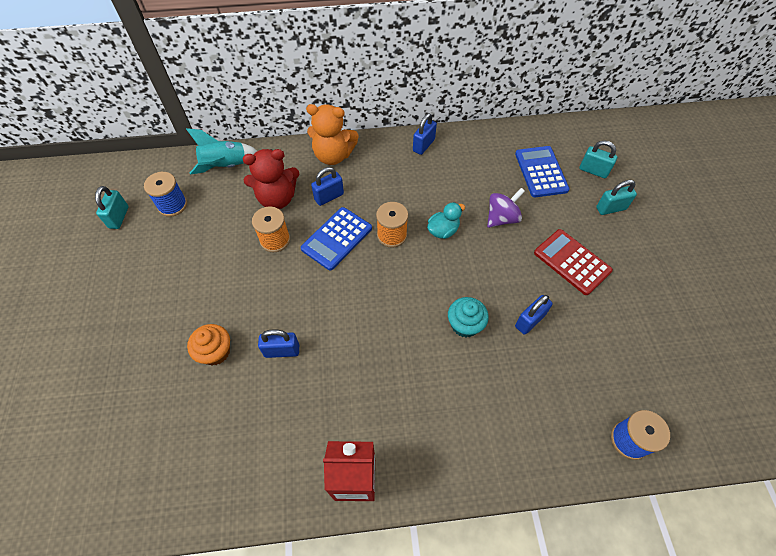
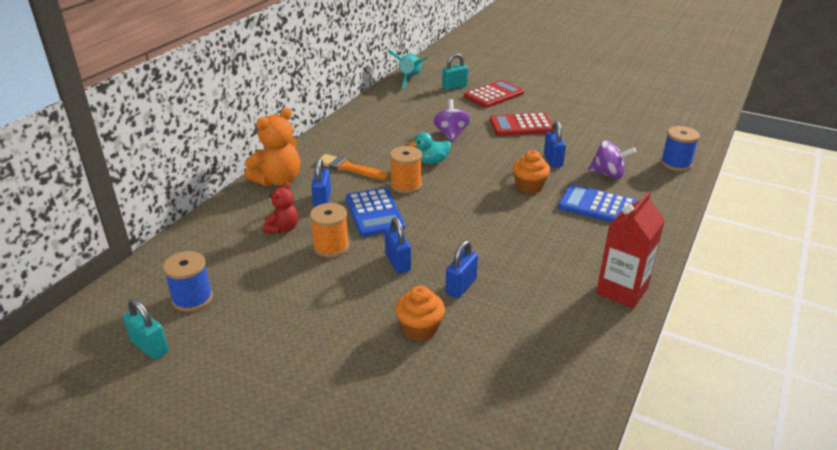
camera: 55 degrees left, 25 degrees down
turquoise rocket [186,128,257,175] -> turquoise rocket moved to [388,50,428,89]
red teddy bear [243,149,299,209] -> red teddy bear [263,182,298,234], size x0.59
blue padlock [413,113,437,155] -> blue padlock moved to [385,217,411,274]
turquoise duck [427,202,465,239] -> turquoise duck turned 105 degrees counterclockwise [409,132,451,164]
turquoise cupcake [448,297,489,337] -> orange cupcake [513,150,550,194]
blue calculator [515,146,570,197] -> blue calculator moved to [558,184,638,222]
turquoise padlock [596,180,637,215] -> red calculator [464,80,524,108]
none -> orange brush [321,154,388,180]
none -> purple spinning top [588,140,636,179]

